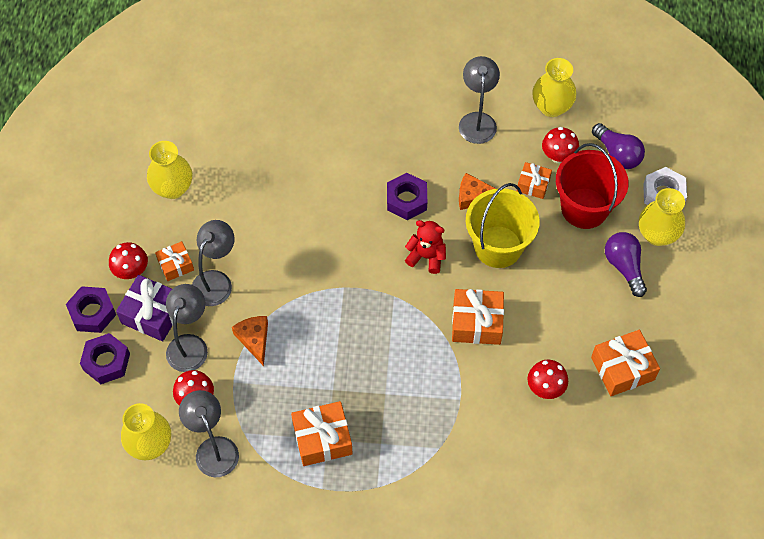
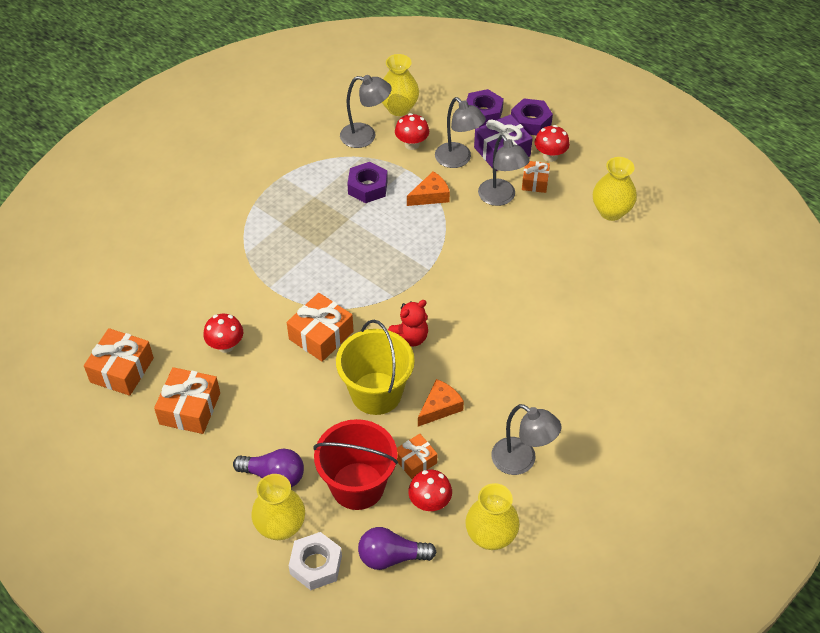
camera: 125 degrees right, 10 degrees down
orange cheese [232,316,268,366] -> orange cheese turned 45 degrees counterclockwise [407,171,450,206]
orange gift [291,401,353,466] -> orange gift moved to [84,328,154,396]
purple nut [387,173,427,220] -> purple nut moved to [348,162,388,203]

